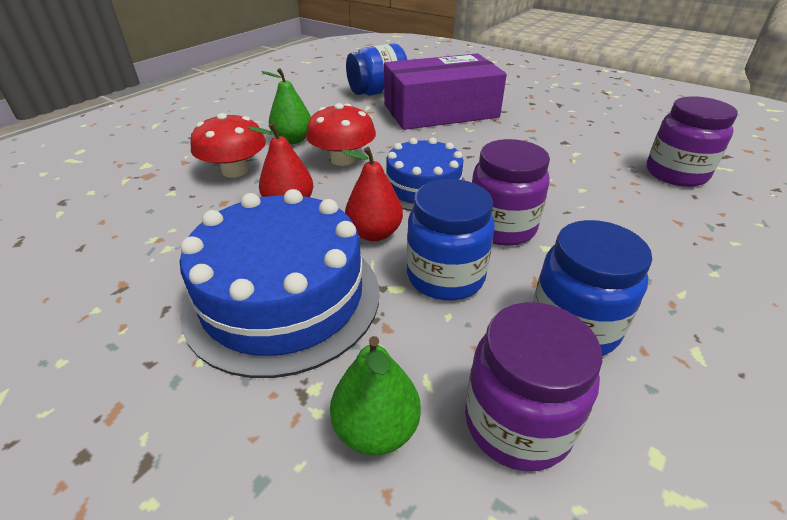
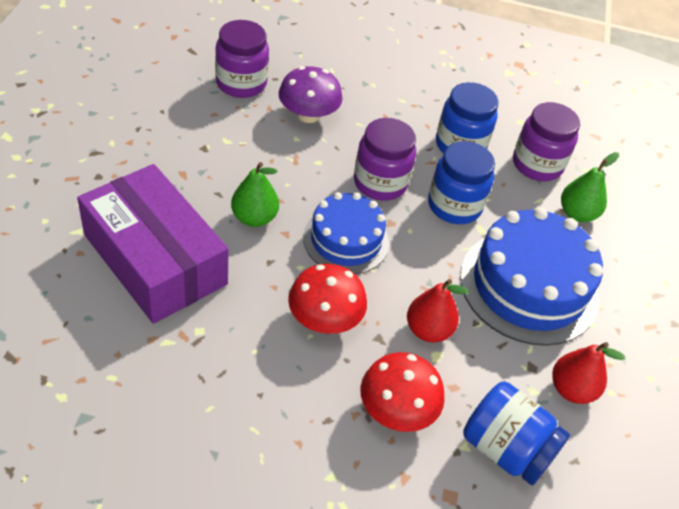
camera: 120 degrees left, 10 degrees up
green pear [261,68,311,144] -> green pear moved to [231,162,279,227]
red pear [342,147,403,241] -> red pear moved to [552,342,625,404]
blue jar [346,44,407,96] -> blue jar moved to [463,381,570,486]
none -> purple mushroom [279,66,343,123]

